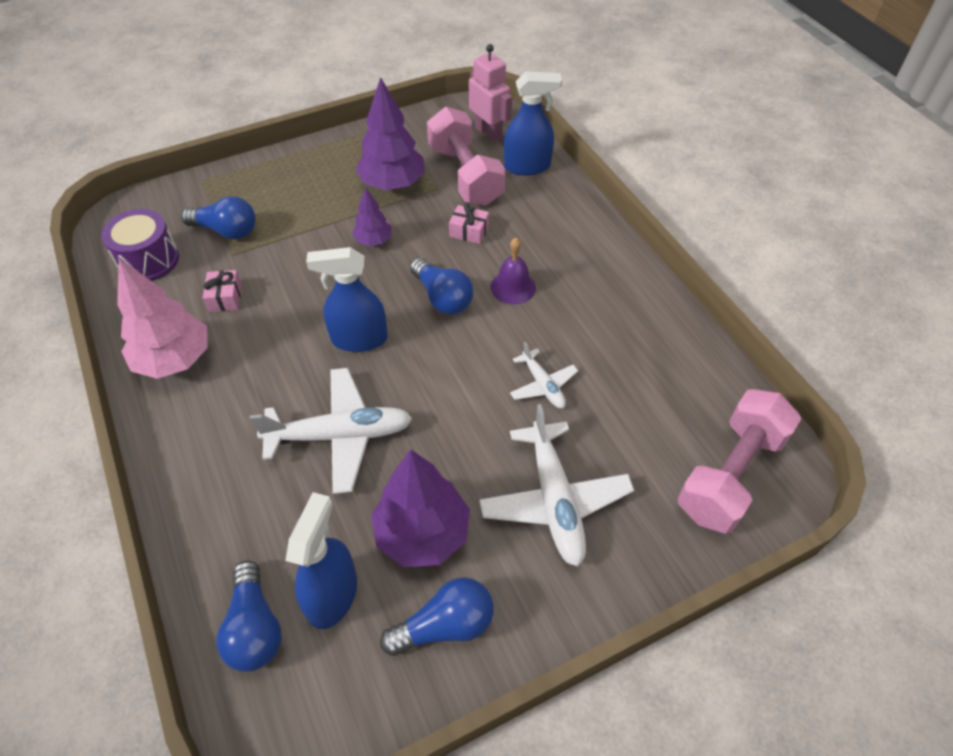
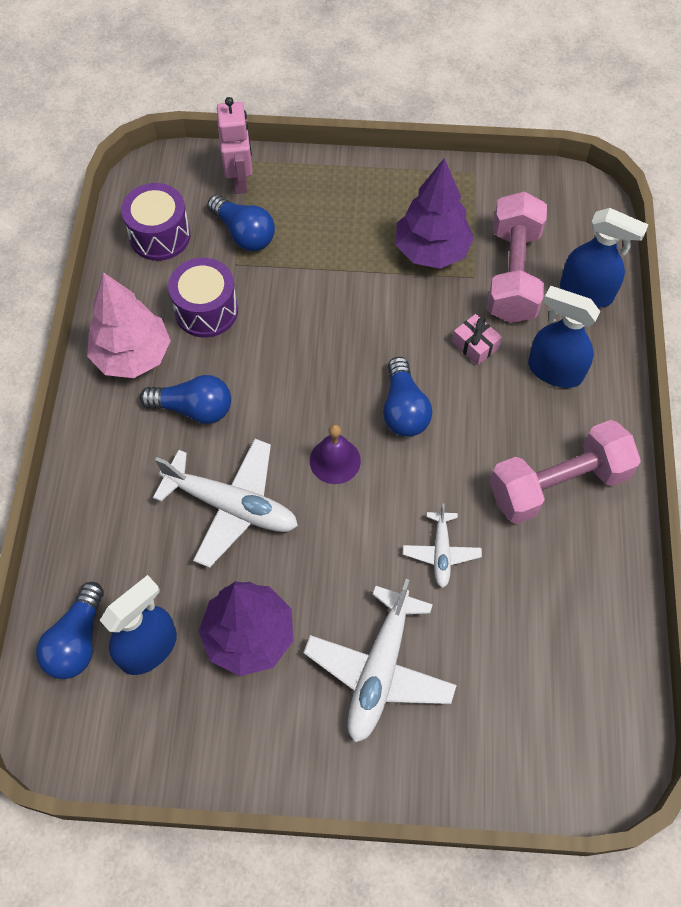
camera: 30 degrees right, 10 degrees up
pink gift [203,270,242,312] -> purple drum [168,258,238,338]
blue spray bottle [306,247,388,352] -> blue spray bottle moved to [528,286,600,388]
purple tree [352,187,392,246] -> none
blue light bulb [380,577,494,656] -> blue light bulb moved to [140,375,231,424]
pink robot [469,44,512,142] -> pink robot moved to [217,97,253,194]
purple bell [490,238,536,305] -> purple bell moved to [310,424,361,484]
pink dumbbell [677,389,801,534] -> pink dumbbell moved to [490,420,641,524]

